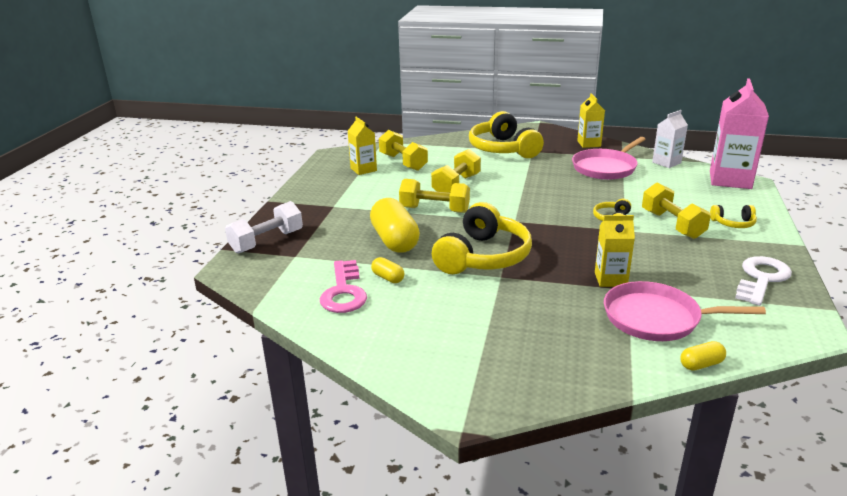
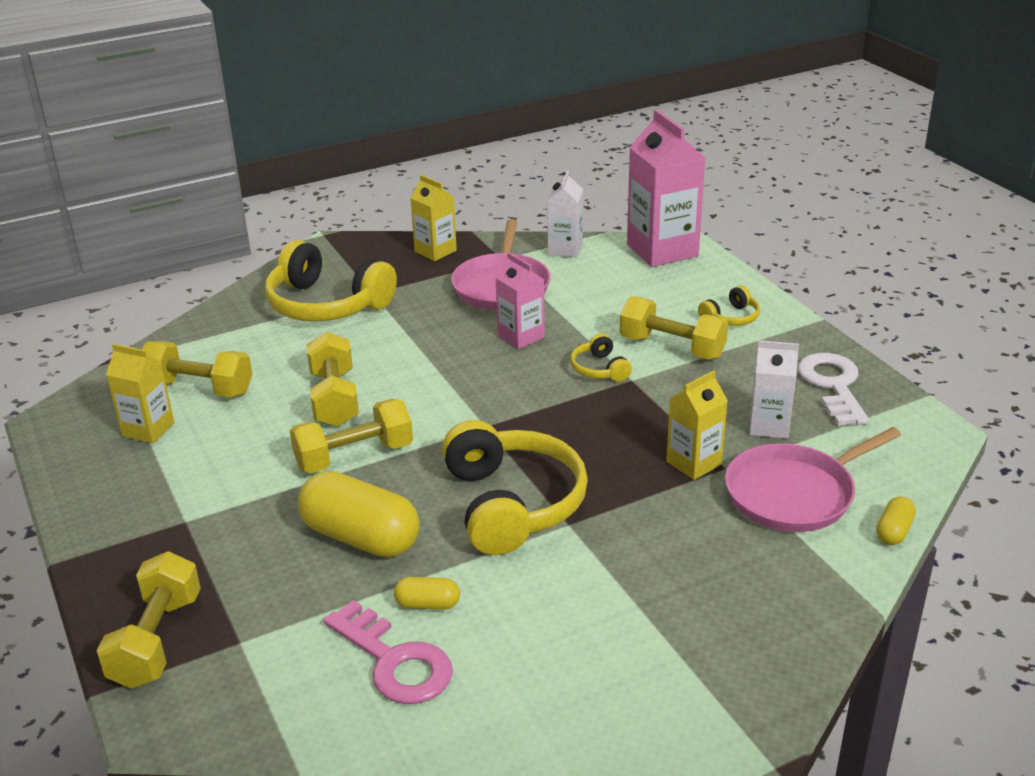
camera: 40 degrees left, 5 degrees up
white dumbbell [225,201,303,254] -> yellow dumbbell [96,552,201,689]
none -> pink carton [495,253,545,349]
none -> white carton [749,340,799,439]

